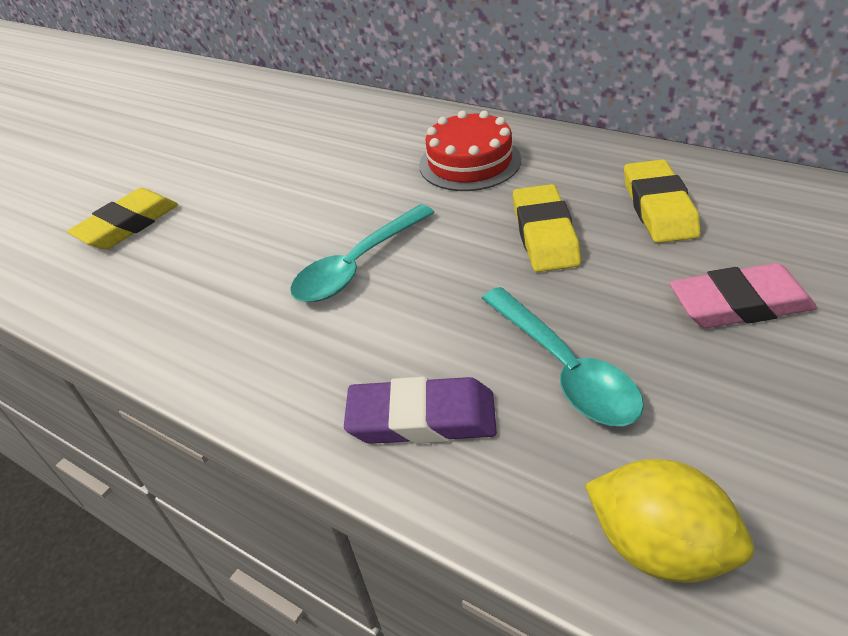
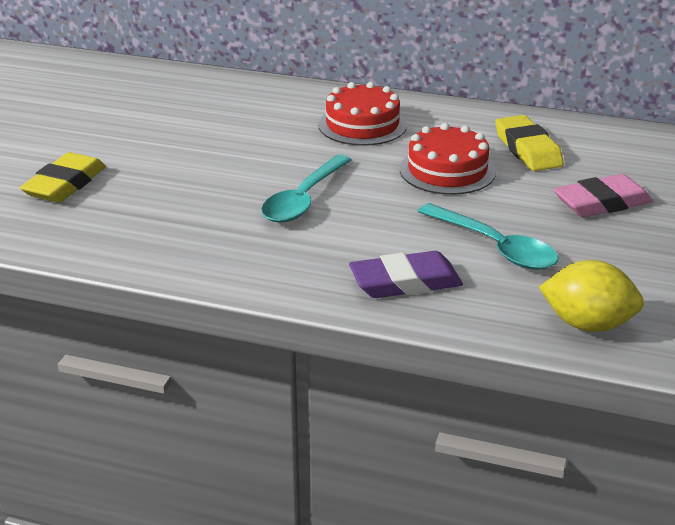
camera: 20 degrees left, 10 degrees down
yellow eraser [513,184,581,272] -> red cake [400,123,496,195]

